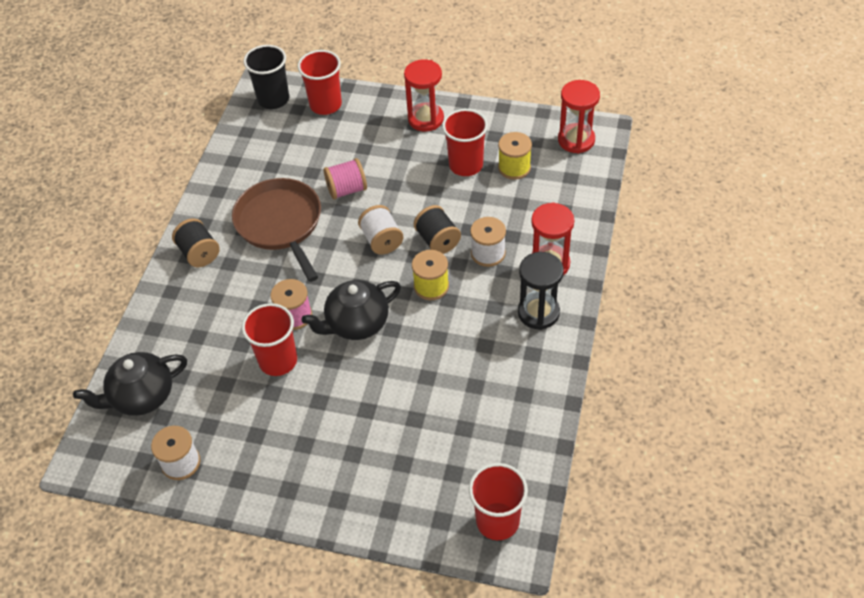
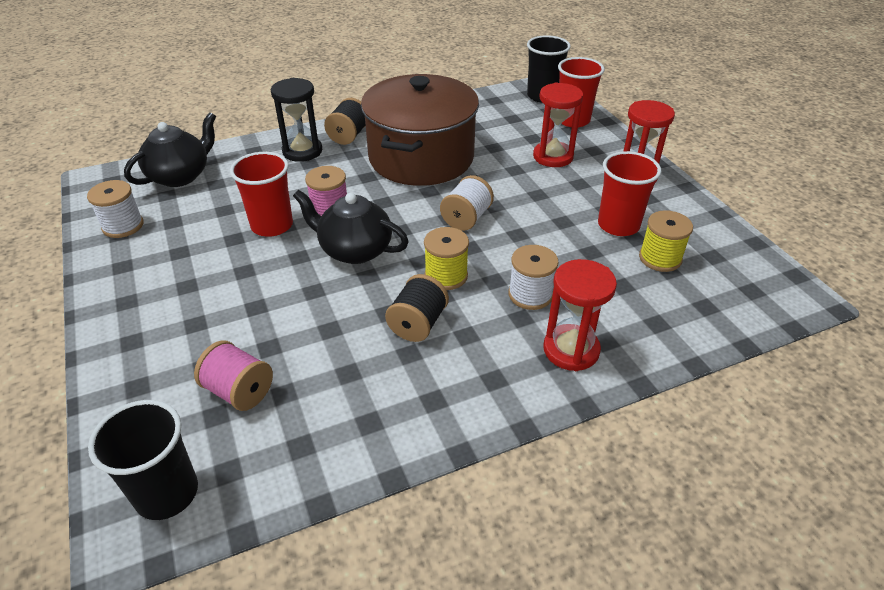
camera: 50 degrees right, 10 degrees down
black teapot [73,352,187,416] -> black teapot turned 105 degrees clockwise [124,112,216,187]
brown pan [232,178,321,282] -> brown pot [361,74,479,186]
pink spool [324,158,367,200] -> pink spool moved to [194,340,273,411]
black spool [414,205,461,254] -> black spool moved to [385,274,449,342]
red cup [469,463,528,540] -> black cup [88,400,198,520]
black hourglass [518,252,564,330] -> black hourglass moved to [271,78,322,162]
red hourglass [558,80,600,154] -> red hourglass moved to [533,82,583,167]

